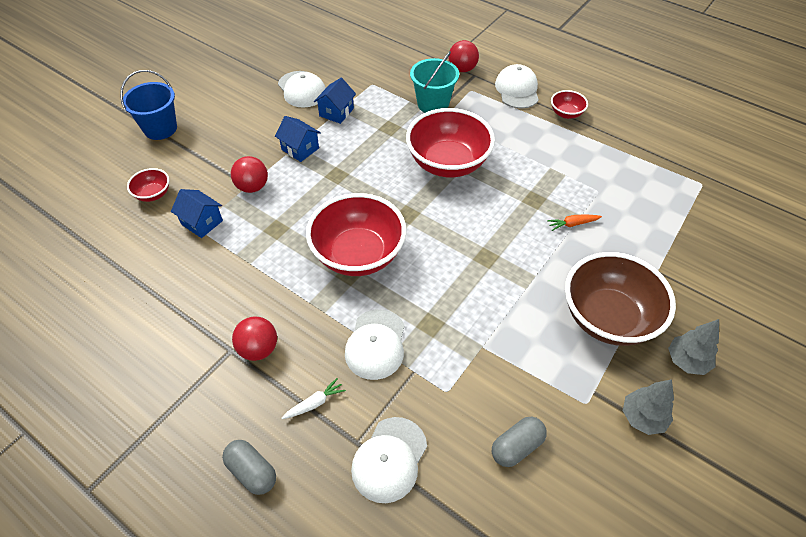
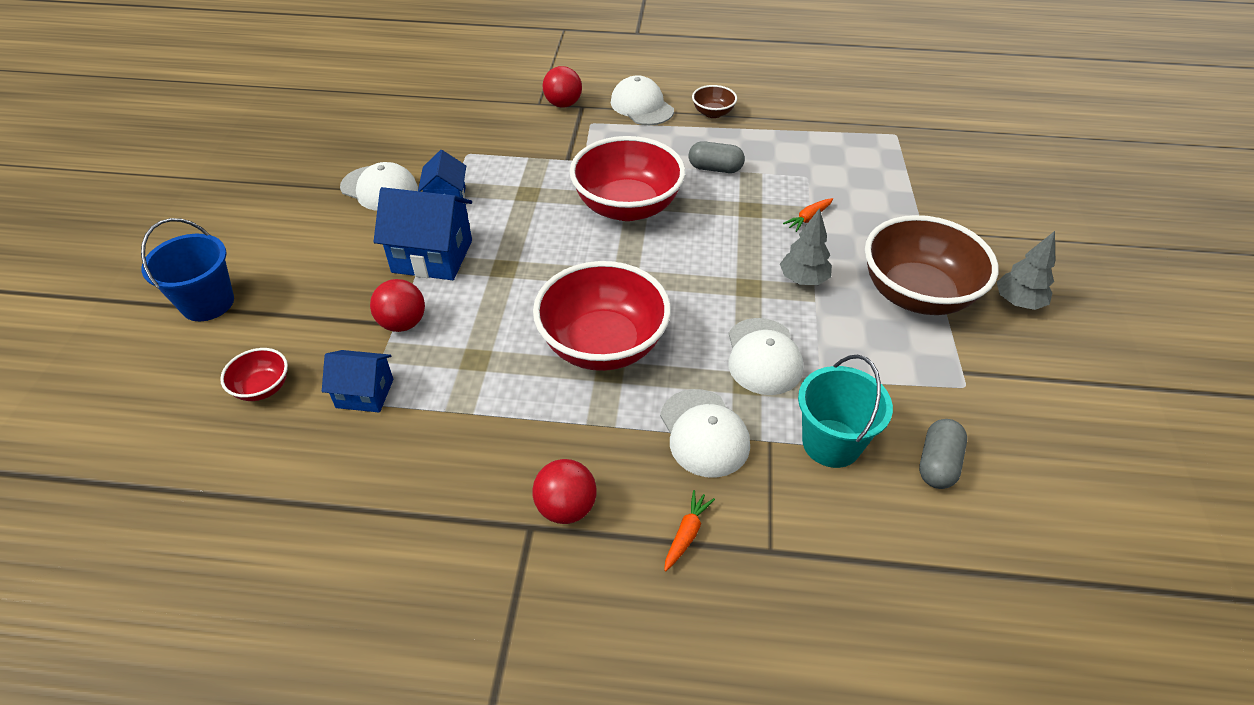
camera: 30 degrees left, 5 degrees down
grey capsule [222,440,276,495] -> grey capsule moved to [689,141,745,173]
blue house [275,116,321,162] -> blue house [374,187,472,280], size x1.65
white carrot [282,378,346,419] -> orange carrot [664,490,715,571]
white cap [351,417,427,503] -> white cap moved to [729,318,803,395]
turquoise bucket [410,51,459,113] -> turquoise bucket moved to [798,355,893,468]
red bowl [551,90,588,119] -> brown bowl [692,85,737,118]
grey tree [623,379,674,435] -> grey tree moved to [780,208,832,285]

